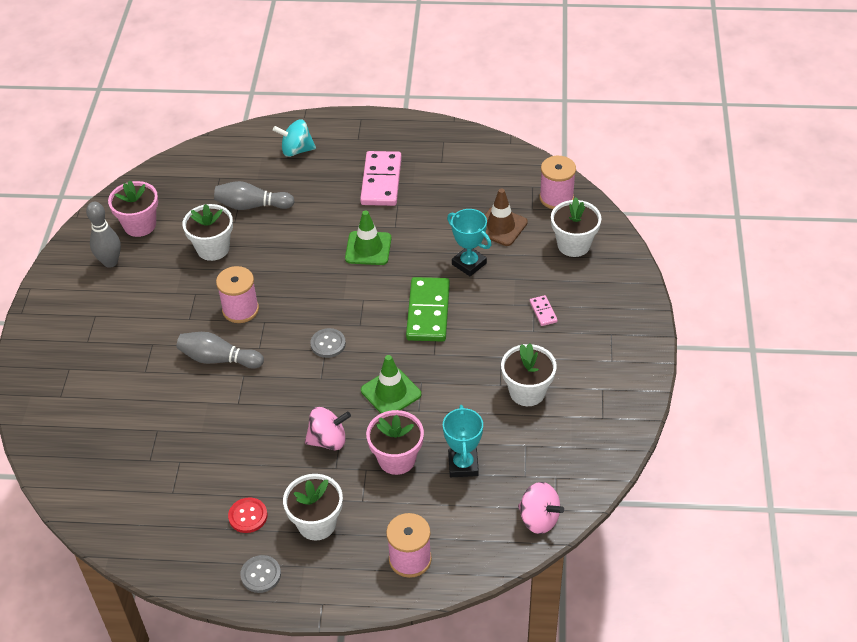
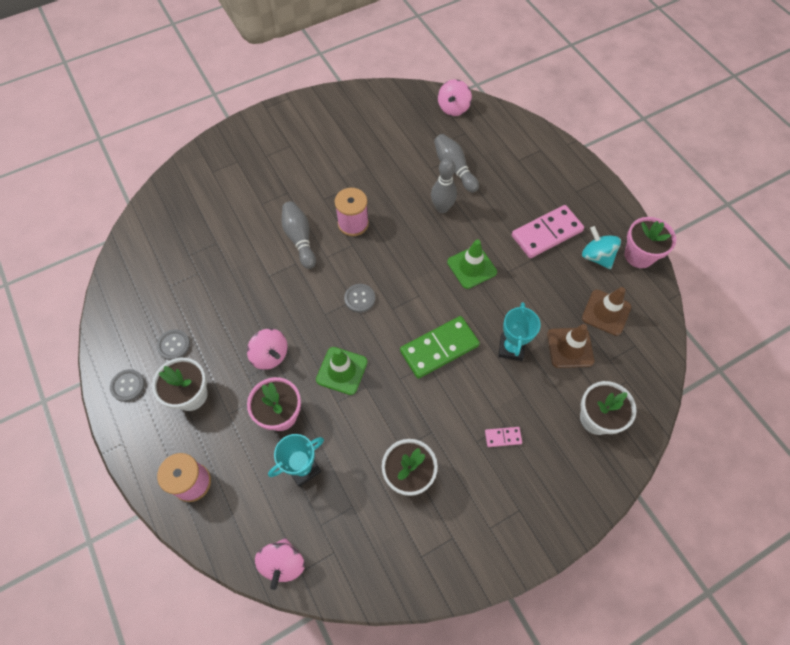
camera: 55 degrees right, 15 degrees up
grey bowling pin [86,202,121,268] -> grey bowling pin moved to [431,158,457,213]
pink flower pot [108,180,158,237] -> pink flower pot moved to [624,217,676,268]
white flower pot [183,204,233,261] -> none
red button [228,497,267,533] -> grey button [157,329,190,360]
turquoise spinning top [273,119,316,157] -> turquoise spinning top moved to [582,226,621,269]
pink domino [530,295,558,326] -> pink domino turned 45 degrees clockwise [485,427,522,447]
pink spool [539,156,576,209] -> none
none -> pink spinning top [438,79,472,116]
none -> brown traffic cone [582,287,631,336]

